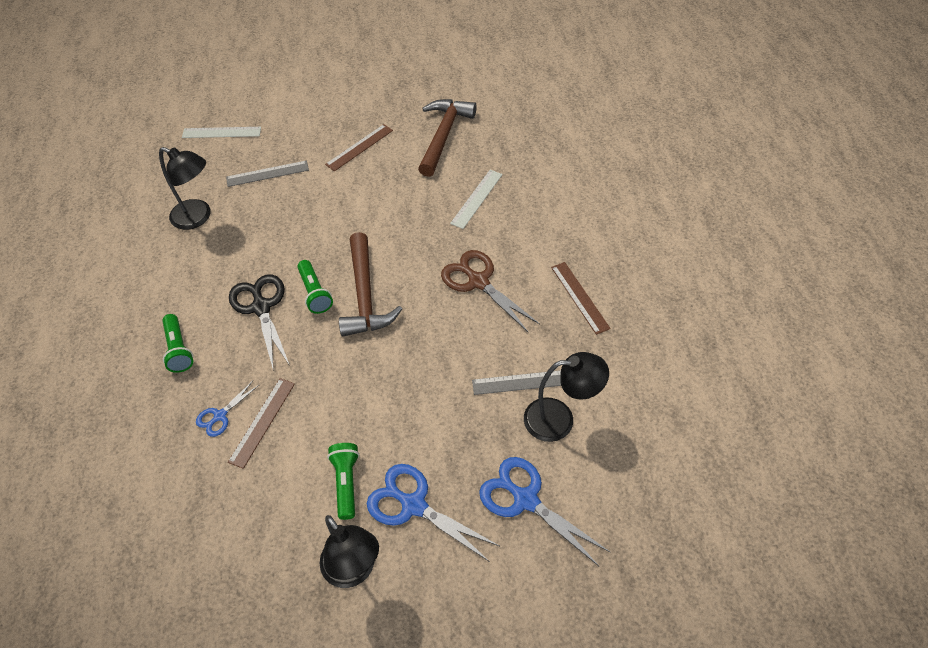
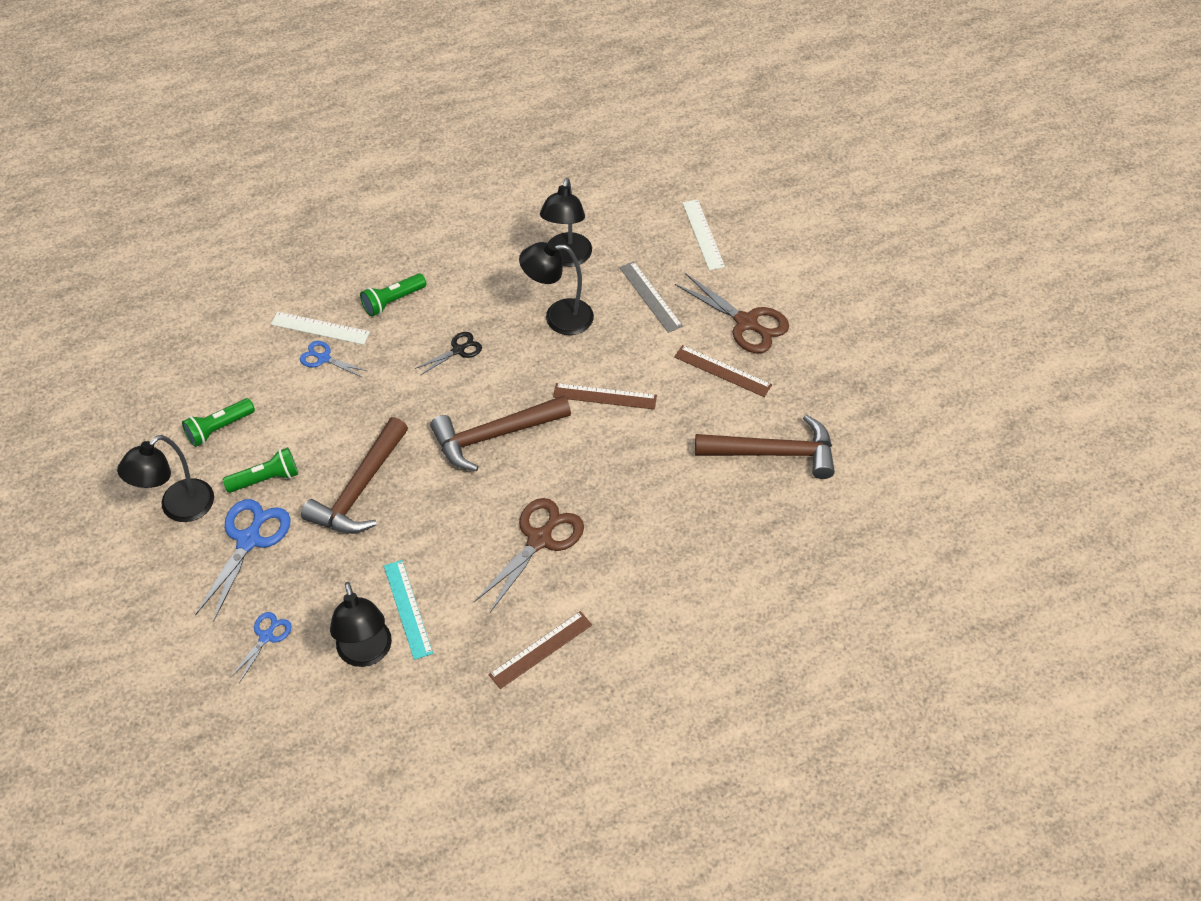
camera: 75 degrees right, 0 degrees up
brown ruler [228,378,295,469] -> brown ruler moved to [553,383,657,410]
black scissors [229,274,290,371] -> black scissors [415,332,482,375], size x0.55
green flashlight [297,260,333,314] -> green flashlight moved to [182,398,255,447]
white ruler [450,170,502,229] -> white ruler moved to [271,312,370,345]
grey ruler [472,370,561,395] -> turquoise ruler [384,560,433,660]
blue scissors [479,457,610,566] -> blue scissors [230,612,292,683], size x0.55
none -> brown hammer [301,417,408,534]
none -> black lamp [519,242,594,335]
none -> brown scissors [675,273,789,353]

